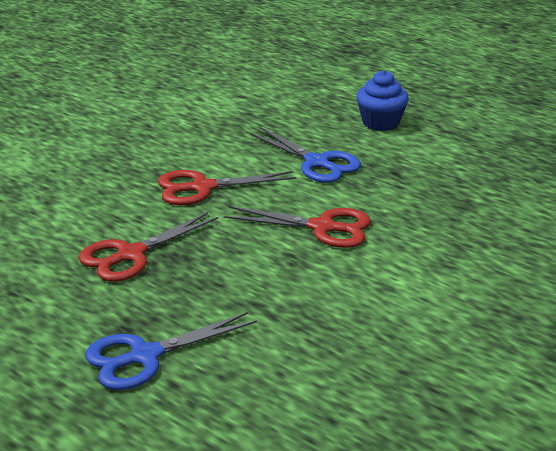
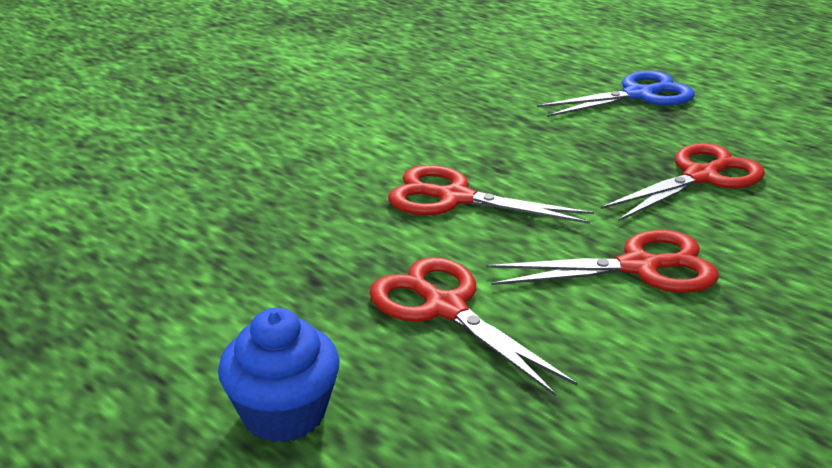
camera: 175 degrees left, 0 degrees up
blue scissors [250,127,361,183] -> red scissors [369,257,577,396]

